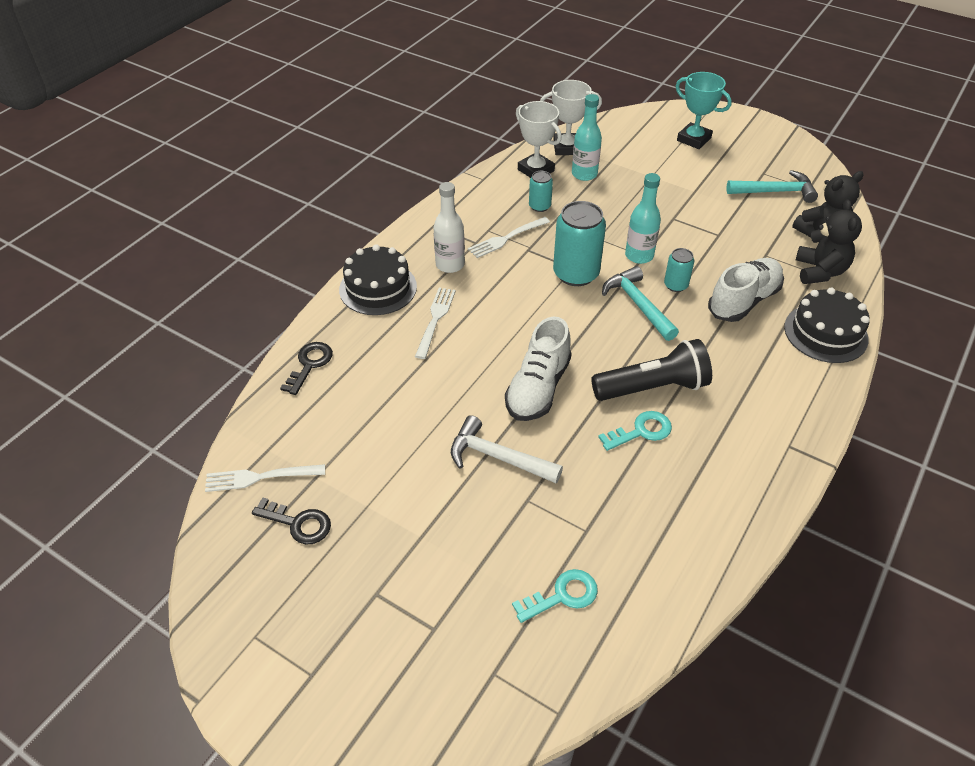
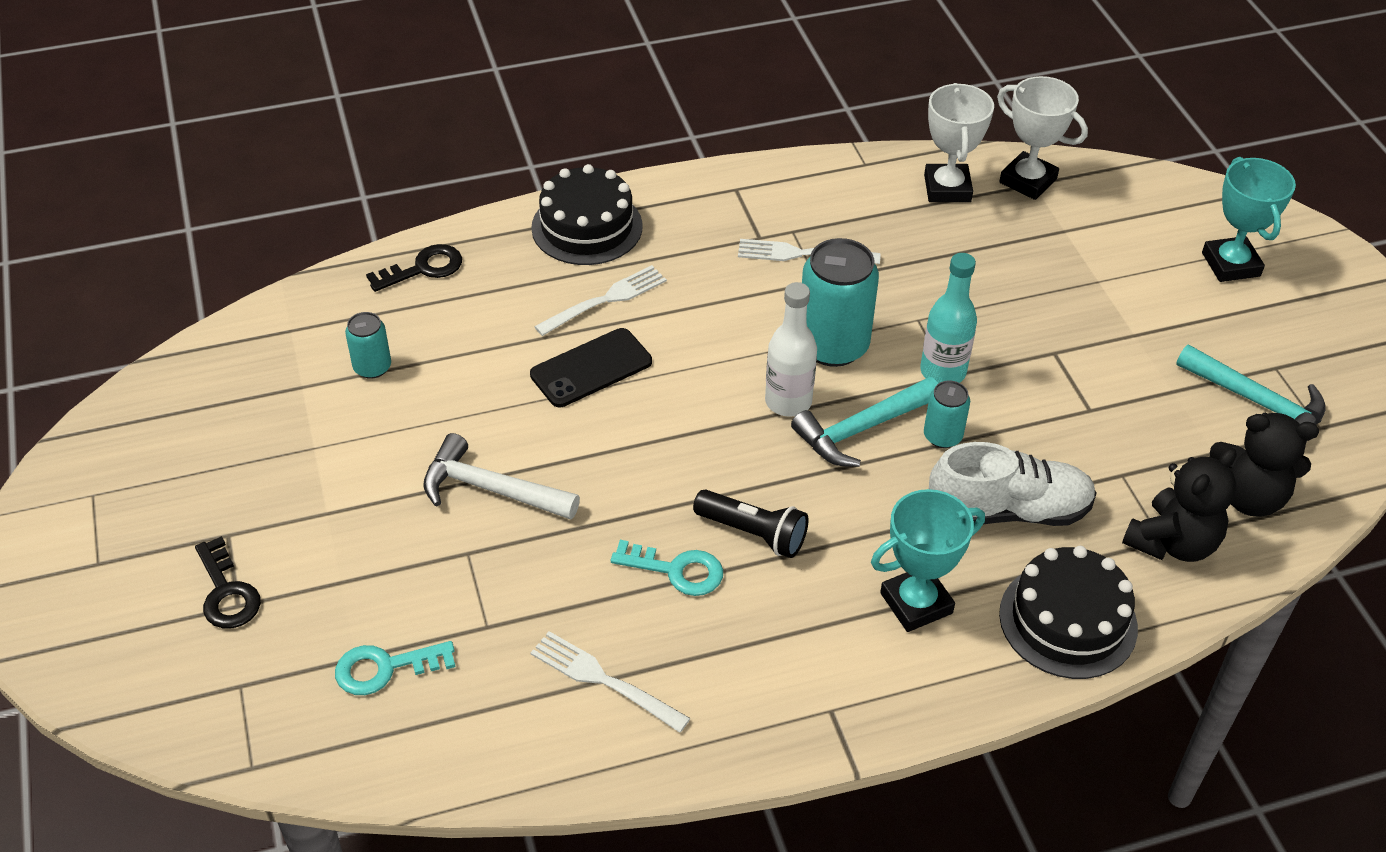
camera: 40 degrees right, 0 degrees up
white fork [205,464,325,492] -> white fork moved to [530,631,691,733]
black key [252,497,331,544] -> black key moved to [195,536,261,629]
white bottle [433,182,465,273] -> white bottle moved to [765,282,817,417]
white hammer [451,415,563,483] -> white hammer turned 45 degrees counterclockwise [423,433,580,520]
white shoe [505,317,572,421] -> none
turquoise key [512,569,598,623] -> turquoise key turned 150 degrees clockwise [335,641,456,695]
turquoise can [529,171,553,212] -> turquoise can moved to [345,312,391,379]
turquoise bottle [572,94,602,181] -> none
black flashlight [591,339,712,401] -> black flashlight [693,490,808,558], size x0.66
turquoise hammer [602,266,679,341] -> turquoise hammer turned 135 degrees counterclockwise [791,377,938,467]
none -> black phone [530,328,652,407]
none -> turquoise trophy [871,489,985,632]

